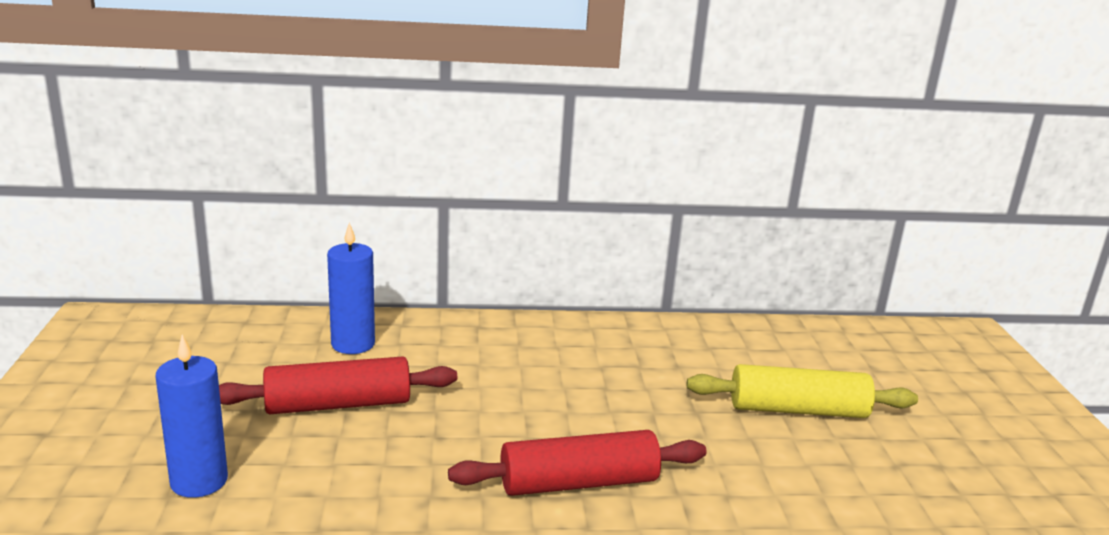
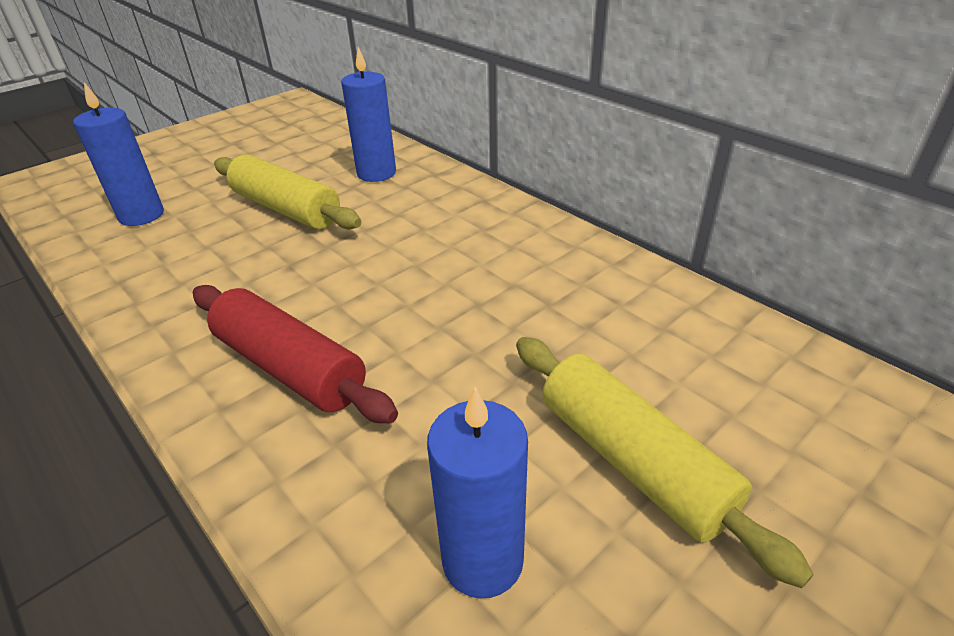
camera: 55 degrees right, 15 degrees up
red rolling pin [219,357,457,414] -> yellow rolling pin [214,155,361,230]
none -> blue candle [427,387,528,599]

